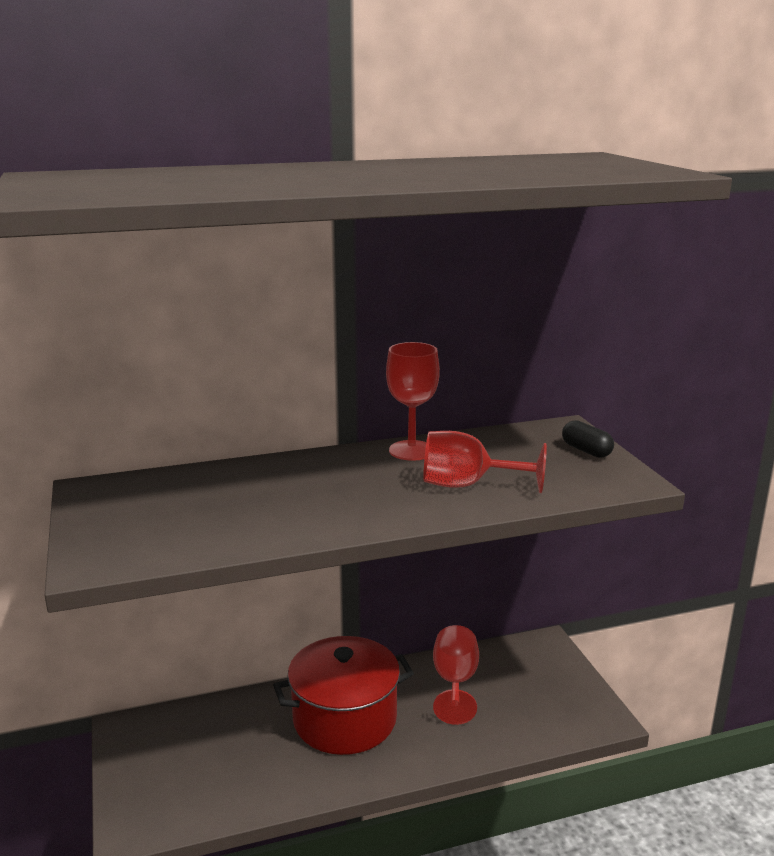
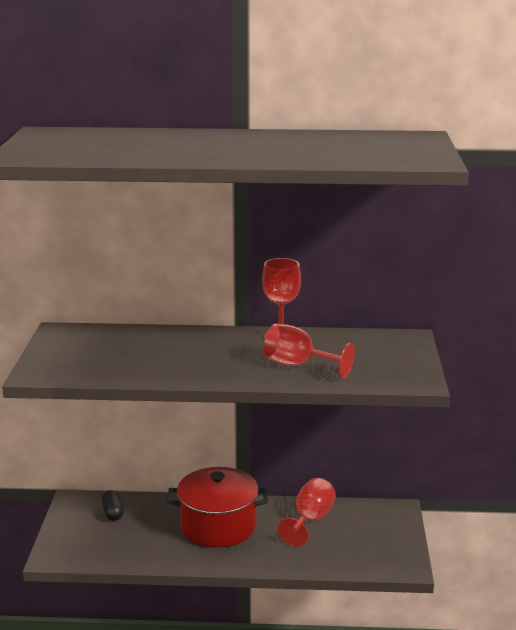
camera: 20 degrees right, 0 degrees up
black capsule [562,420,614,458] -> black capsule moved to [102,490,124,521]

